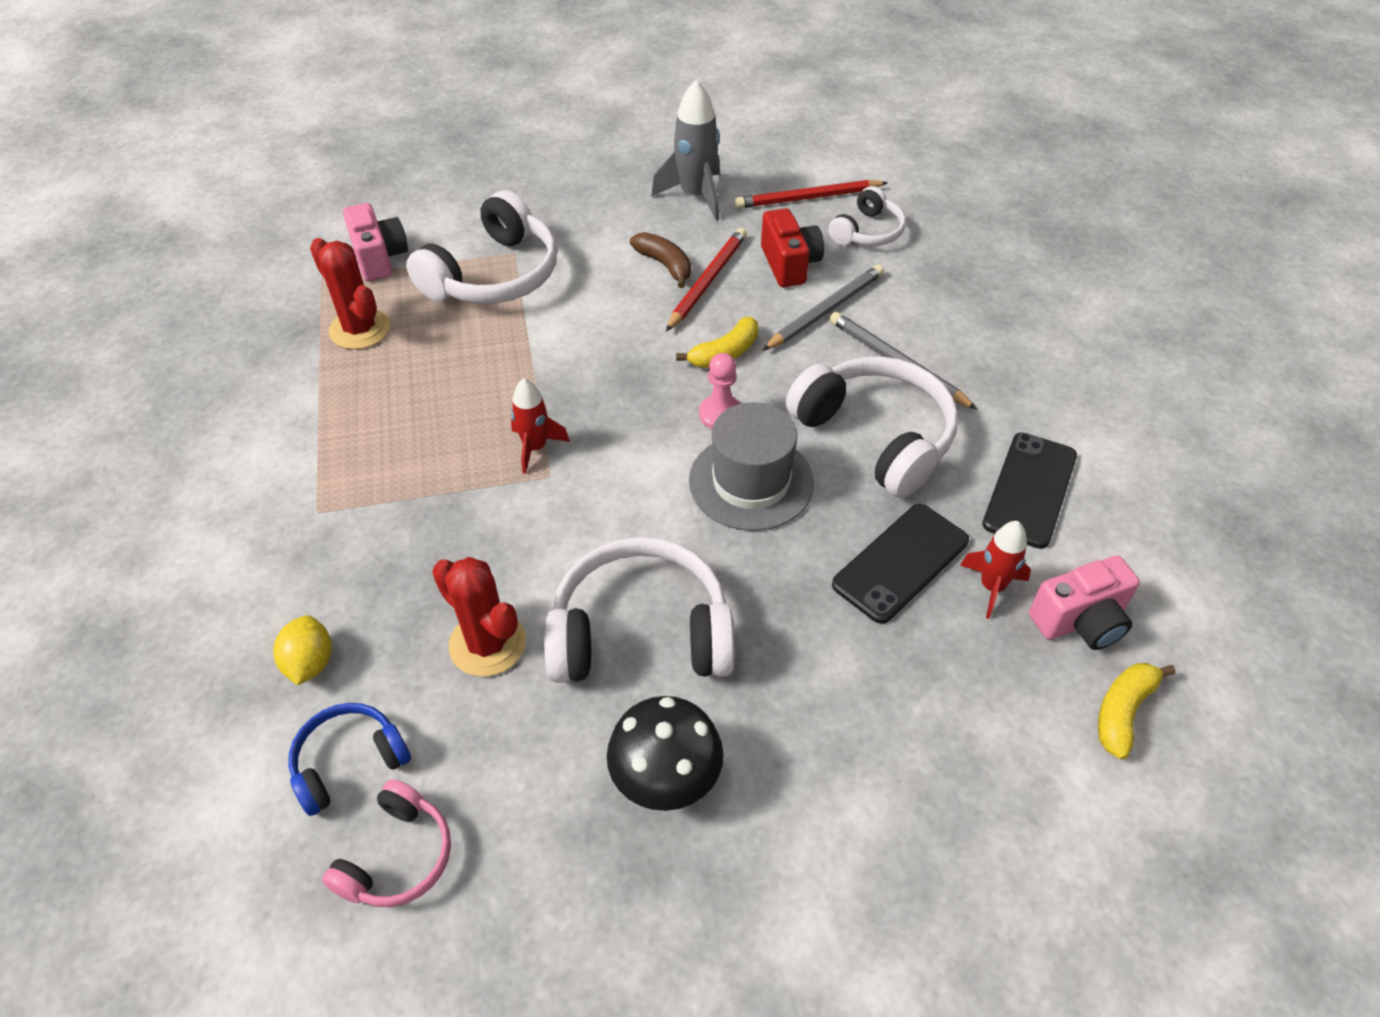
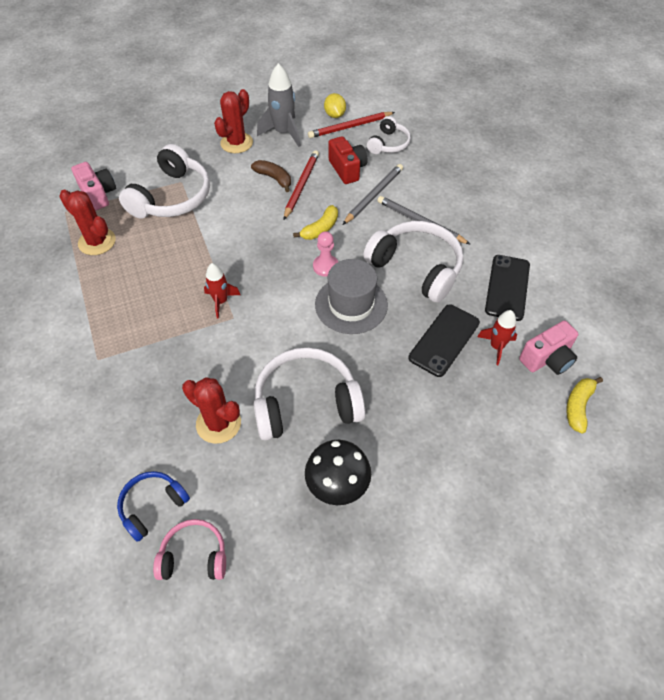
camera: 10 degrees left, 5 degrees up
yellow lemon [274,615,332,685] -> yellow lemon moved to [324,93,346,118]
pink headphones [322,779,451,907] -> pink headphones turned 105 degrees counterclockwise [153,519,226,580]
none -> red cactus [214,89,253,153]

